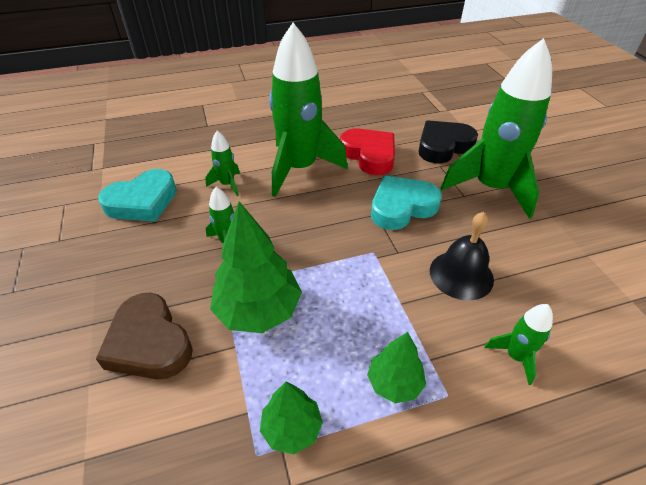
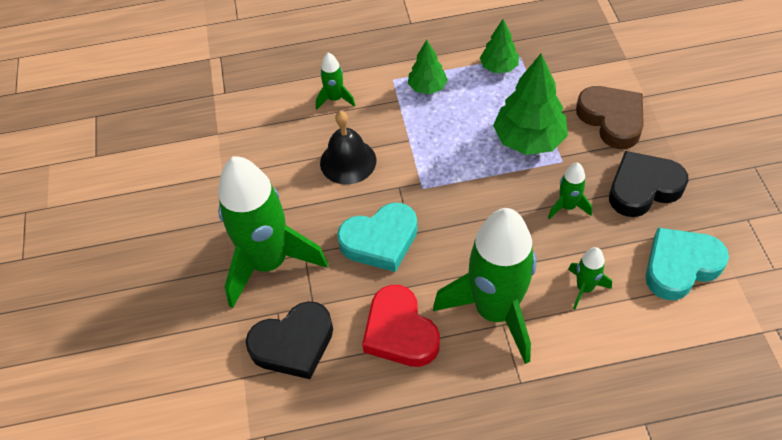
camera: 170 degrees left, 10 degrees up
none -> black heart [609,151,688,217]

